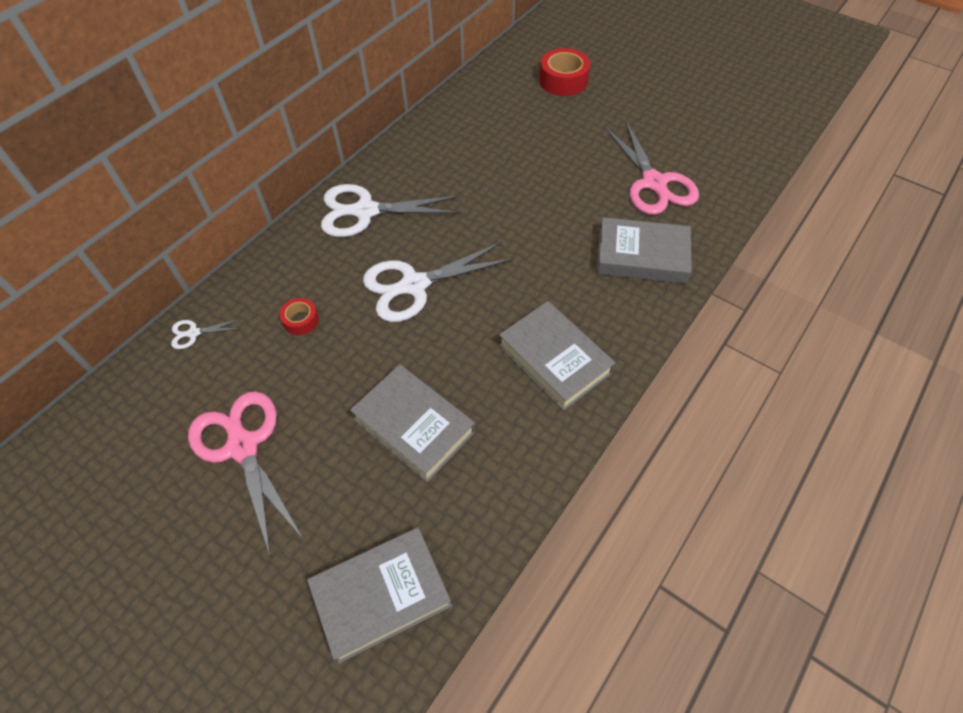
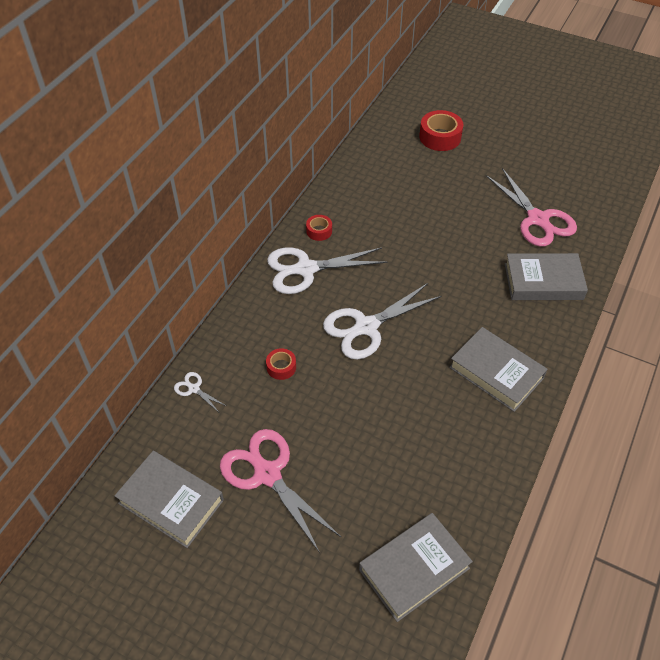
camera: 10 degrees left, 5 degrees down
white scissors [171,319,241,349] -> white scissors turned 60 degrees clockwise [174,372,226,412]
grey book [350,364,475,482] -> grey book moved to [114,451,224,548]
none -> red tape [306,215,332,241]

